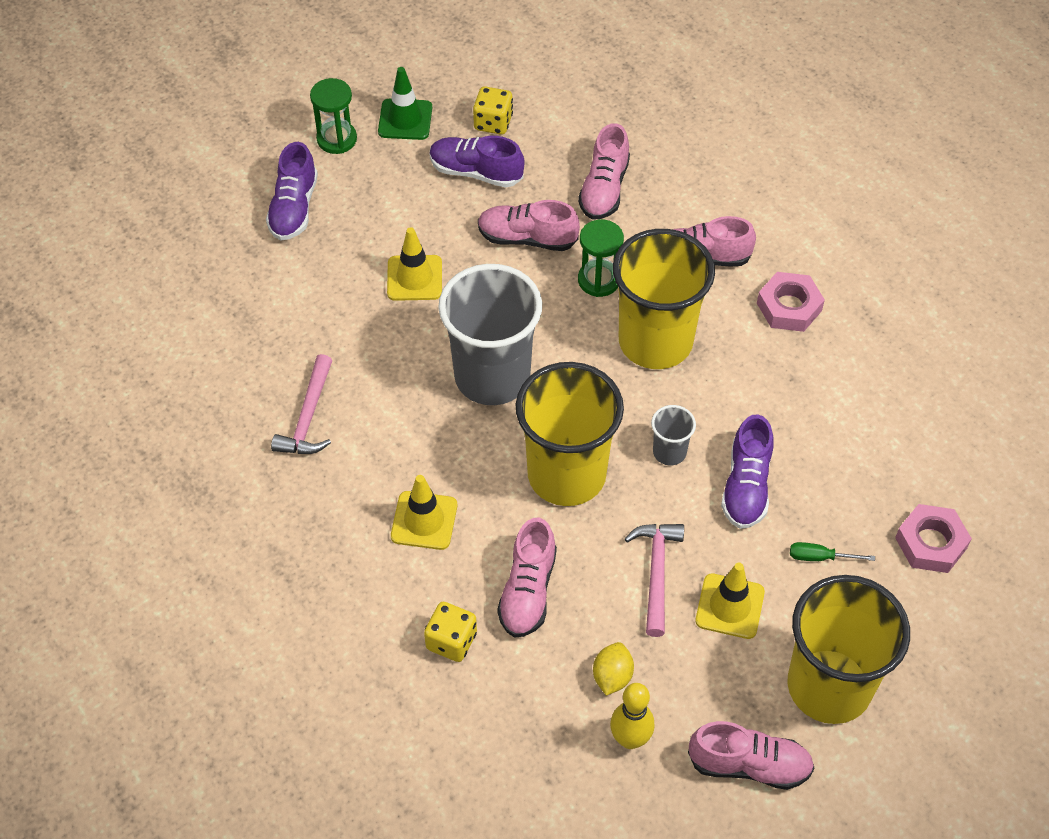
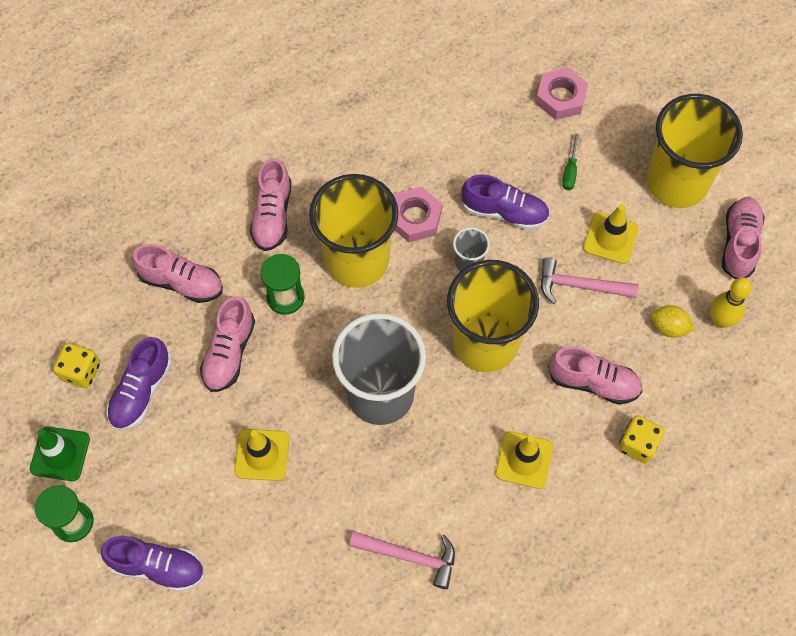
camera: 85 degrees left, 10 degrees up
pink nut [757,272,825,332] -> pink nut moved to [394,187,442,242]

